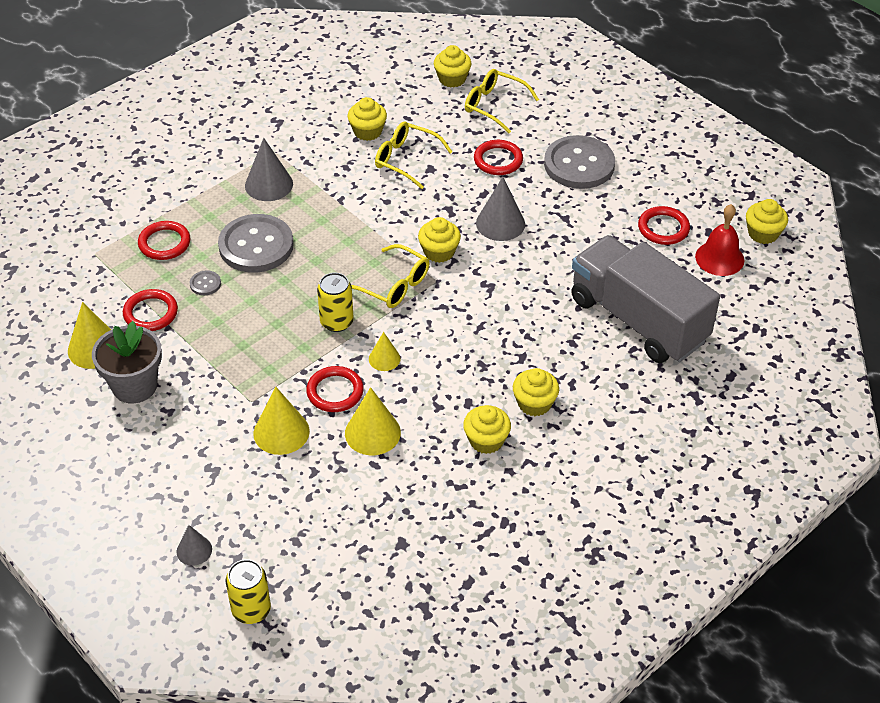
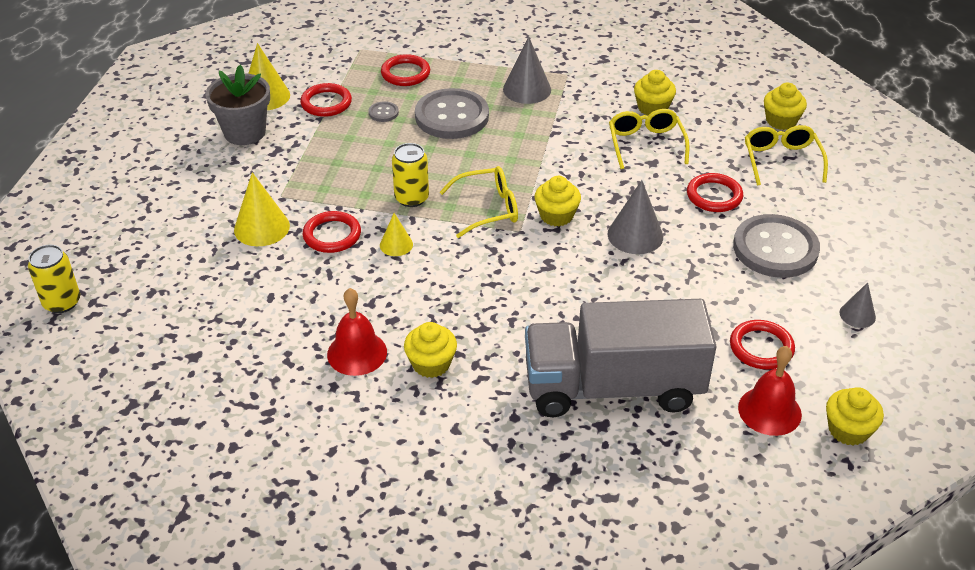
camera: 55 degrees right, 5 degrees down
grey cone [177,525,212,566] -> grey cone moved to [839,282,876,328]
yellow cone [345,387,401,455] -> none
yellow glasses [351,244,429,308] -> yellow glasses turned 105 degrees counterclockwise [440,166,518,238]
yellow cupcake [463,405,511,454] -> red bell [327,288,387,376]
grey truck [571,235,720,363] -> grey truck turned 105 degrees counterclockwise [525,299,717,417]

